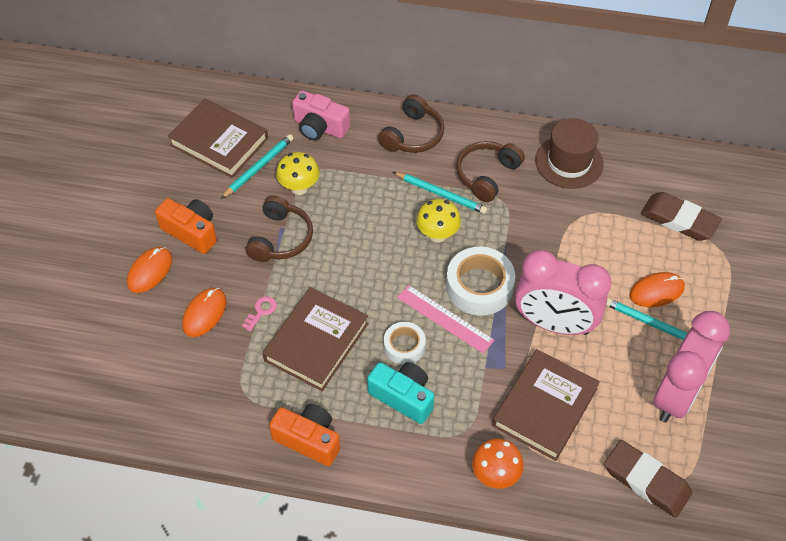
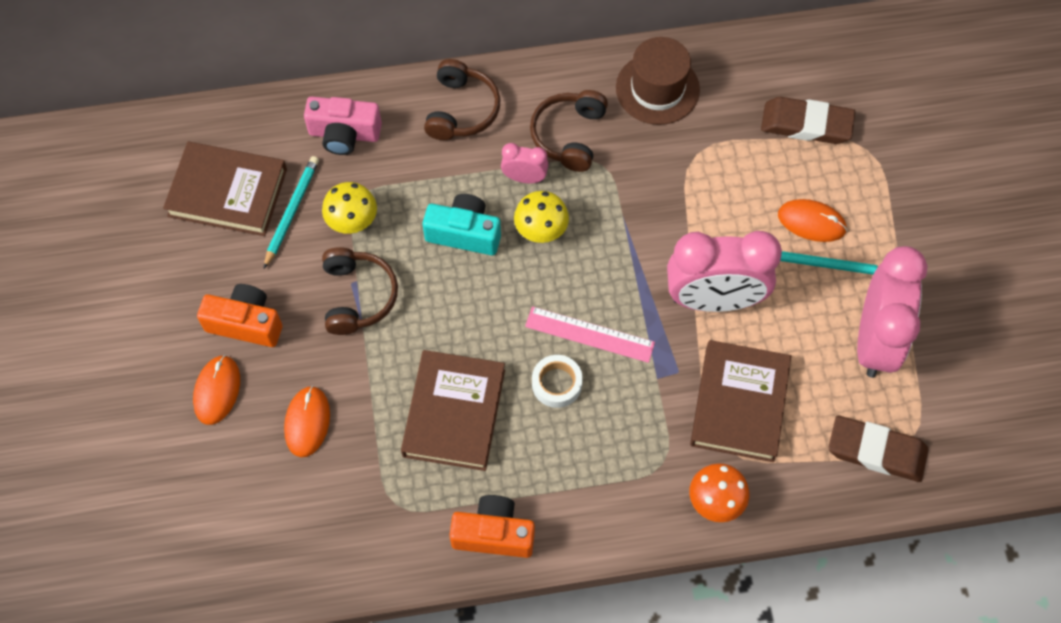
camera: 20 degrees left, 10 degrees up
pink key [242,296,277,332] -> none
turquoise camera [367,362,434,424] -> turquoise camera moved to [423,194,501,255]
turquoise pencil [393,172,487,214] -> pink clock [501,143,549,183]
white tape [446,247,515,315] -> none
orange mouse [629,272,685,307] -> orange mouse turned 60 degrees clockwise [778,199,847,242]

